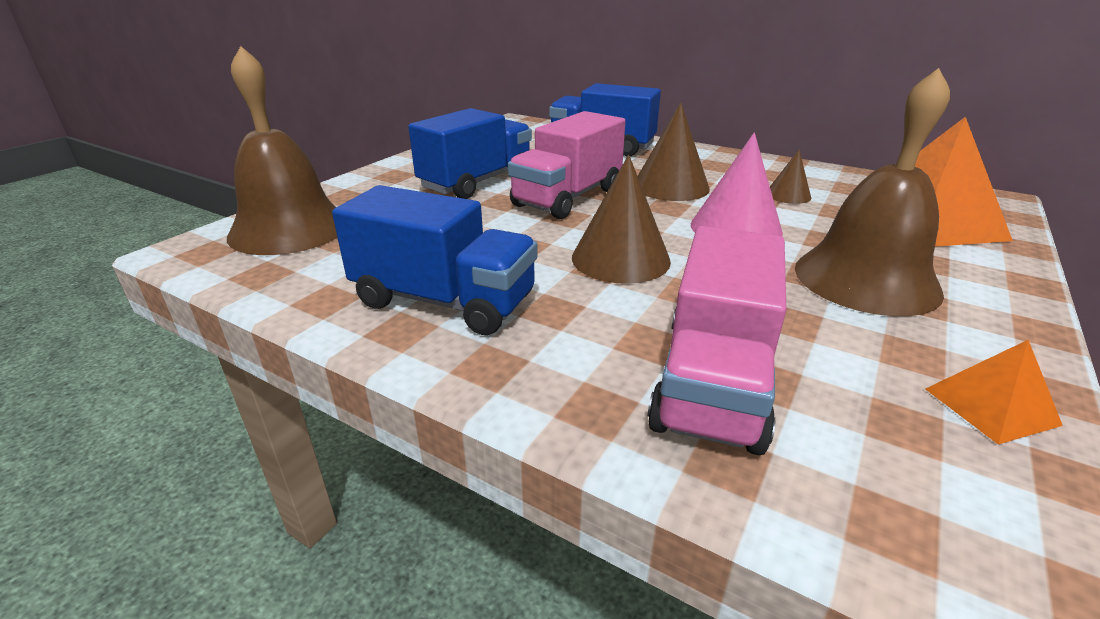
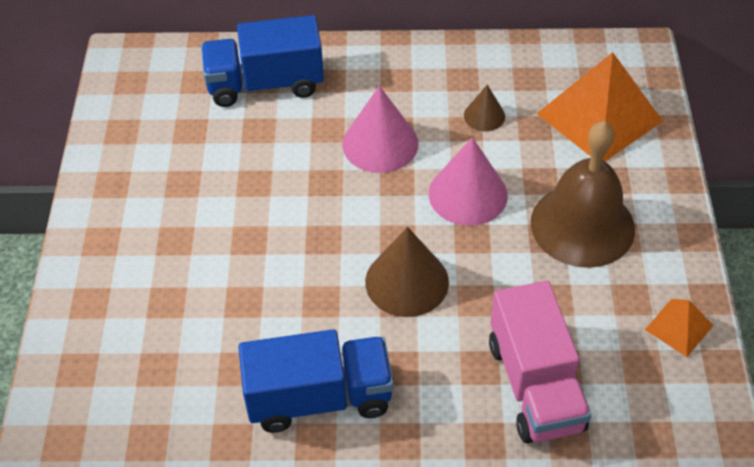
camera: 30 degrees left, 20 degrees up
brown bell [227,46,337,255] -> none
blue truck [408,108,532,199] -> none
pink truck [508,111,626,219] -> none
brown cone [638,103,710,201] -> pink cone [342,86,418,173]

